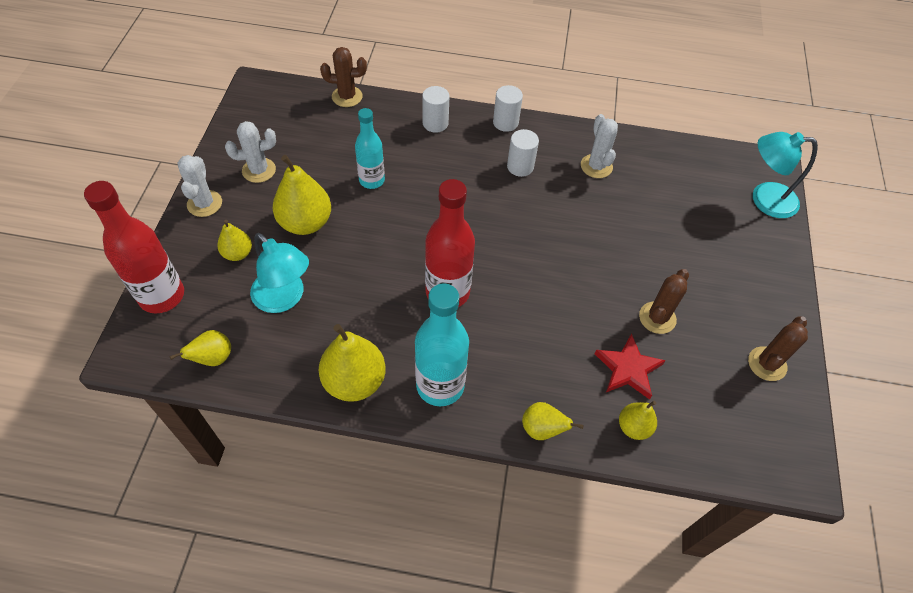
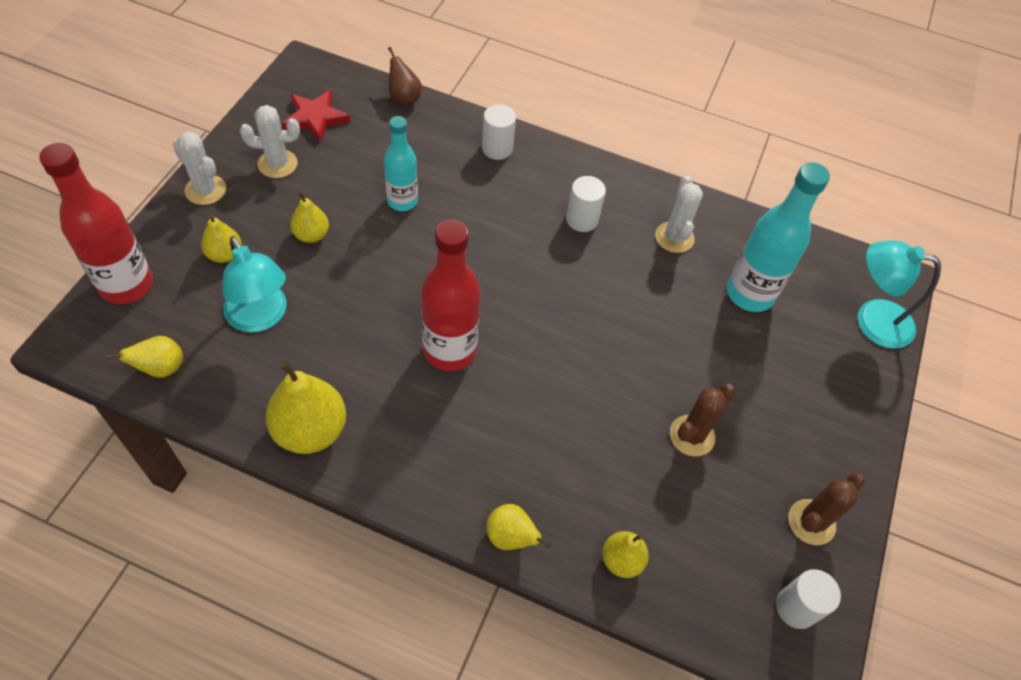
camera: 10 degrees right, 0 degrees up
white cactus [177,155,222,217] -> white cactus turned 60 degrees counterclockwise [173,131,226,205]
yellow pear [273,155,331,235] -> yellow pear [290,191,329,243], size x0.56
brown cactus [320,47,367,107] -> brown pear [388,47,422,105]
turquoise bottle [415,284,469,406] -> turquoise bottle moved to [727,162,830,312]
white cylinder [493,85,523,132] -> white cylinder moved to [776,569,841,629]
red star [595,333,666,400] -> red star moved to [282,90,351,143]

